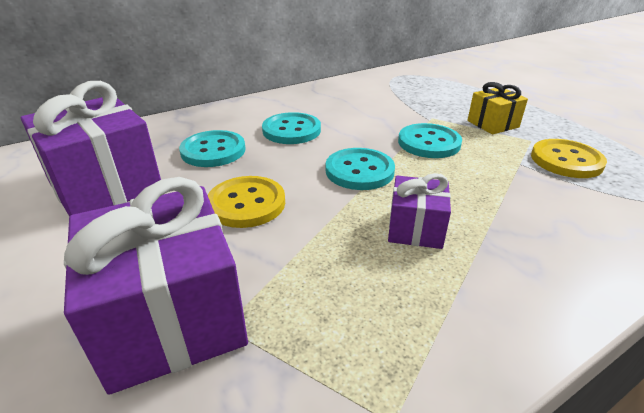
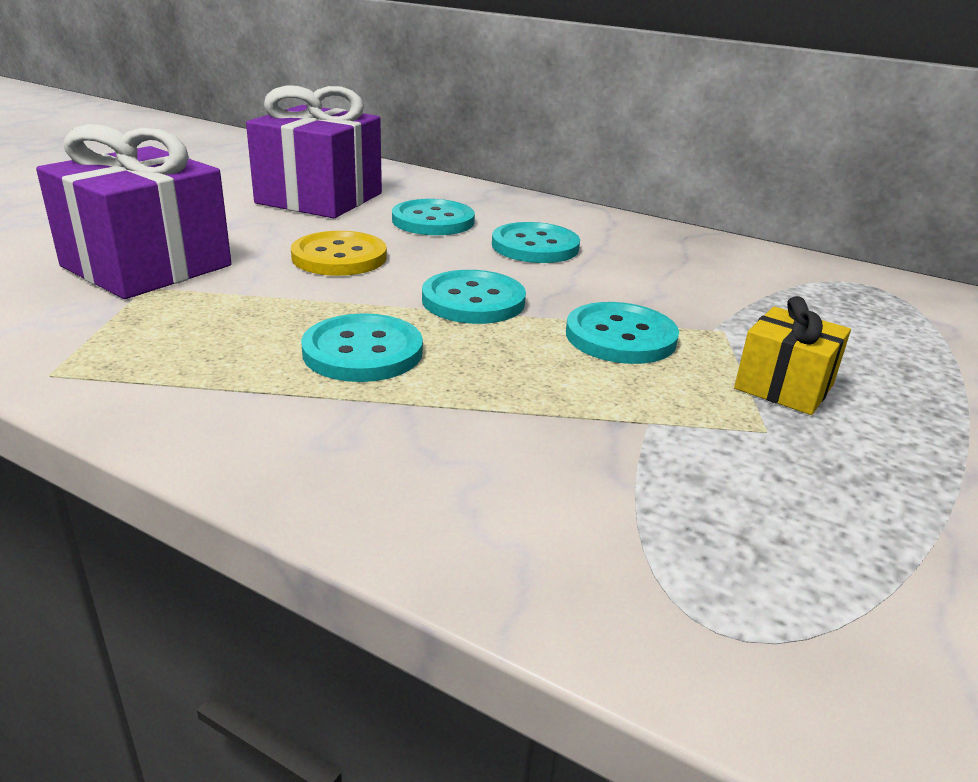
camera: 60 degrees right, 5 degrees down
purple gift [388,173,451,249] -> turquoise button [301,313,423,382]
yellow button [531,139,607,178] -> none

